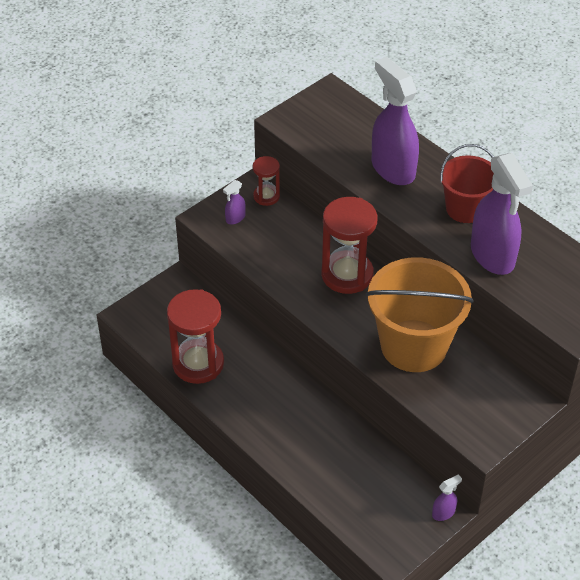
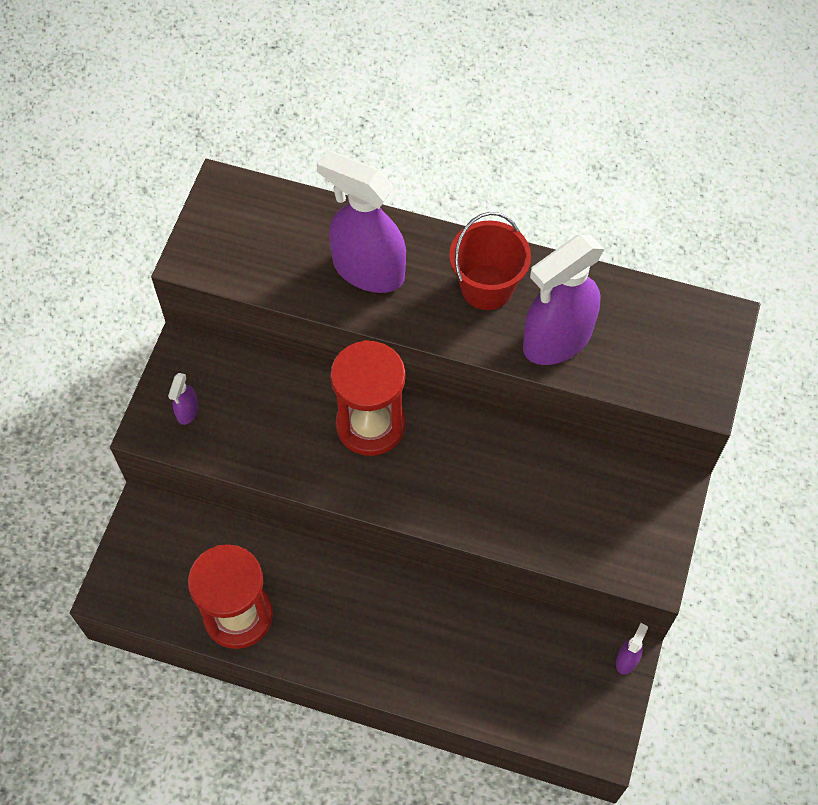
camera: 30 degrees left, 15 degrees up
red hourglass [253,156,280,206] -> none
orange bucket [366,257,474,372] -> none
purple spray bottle [471,153,533,275] -> purple spray bottle turned 105 degrees clockwise [523,235,604,365]

